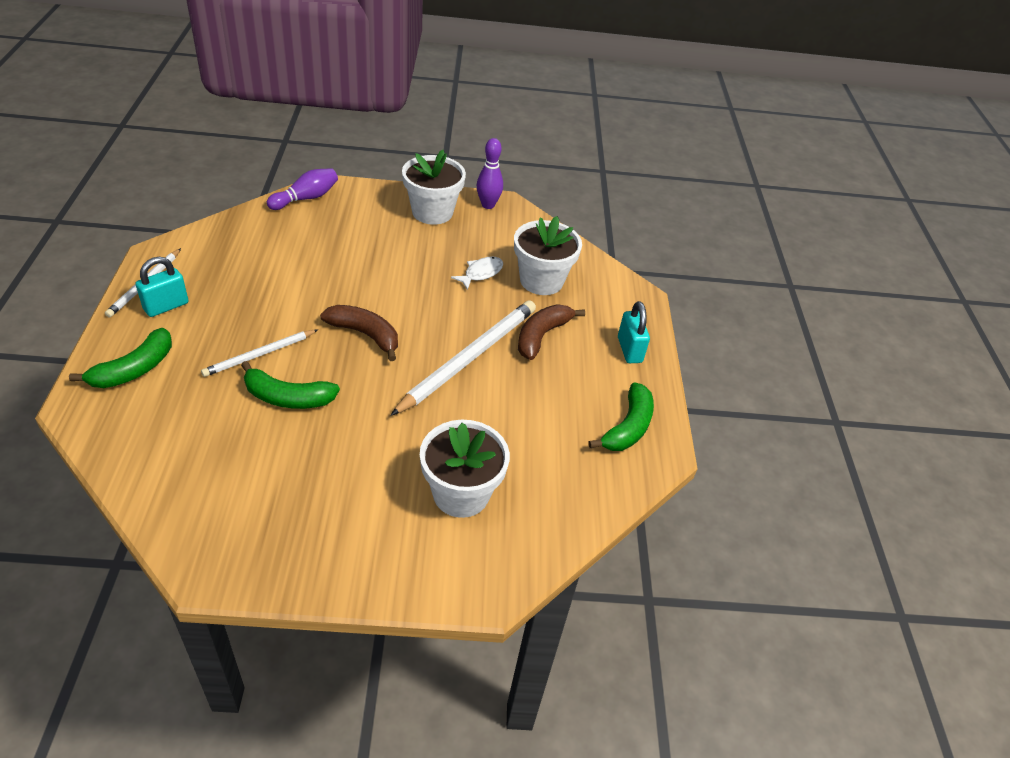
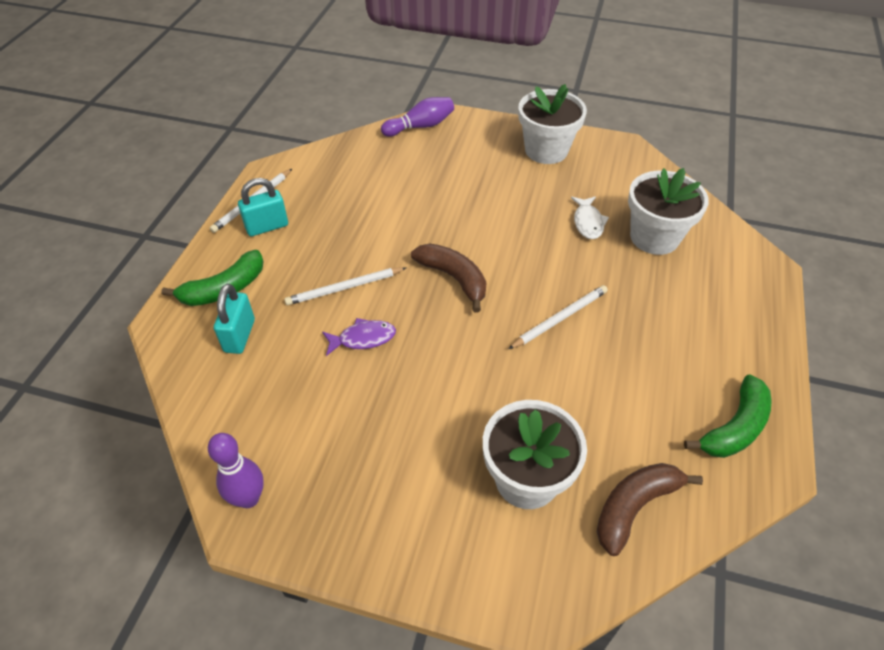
camera: 20 degrees right, 5 degrees up
green banana [241,361,340,409] -> purple fish [322,318,396,356]
white pencil [390,300,536,416] -> white pencil [509,285,608,349], size x0.56
white fish [451,256,503,290] -> white fish turned 120 degrees clockwise [571,196,609,239]
purple bowling pin [477,138,503,209] -> purple bowling pin moved to [208,433,264,508]
brown banana [518,304,585,360] -> brown banana moved to [597,463,703,556]
turquoise padlock [618,301,650,363] -> turquoise padlock moved to [214,284,255,354]

